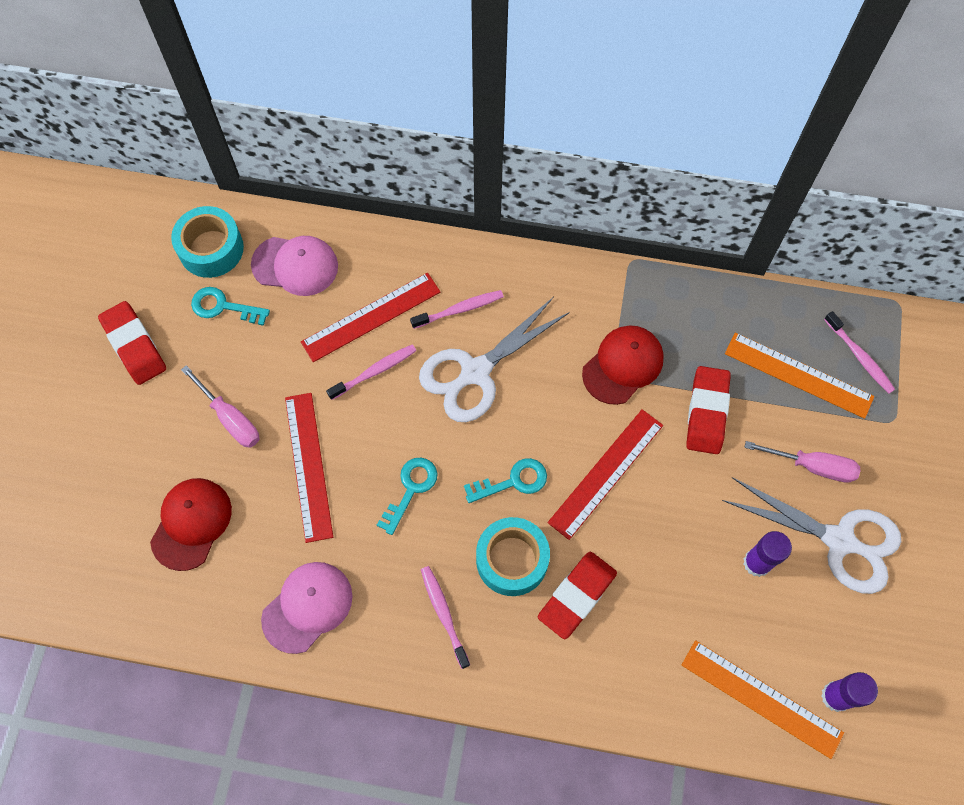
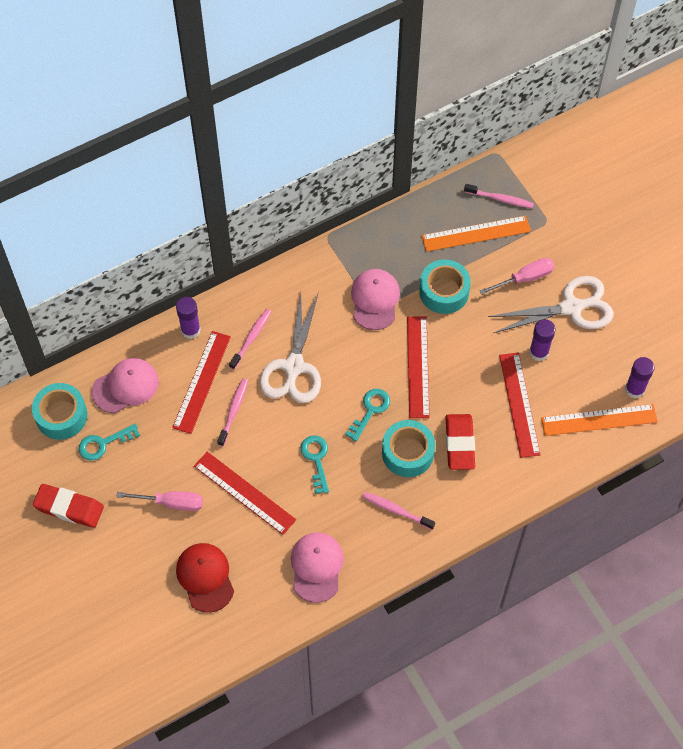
camera: 40 degrees left, 5 degrees down
red cap [582,325,664,405] -> pink cap [351,269,400,330]
red eraser [686,366,731,454] -> turquoise tape [419,259,471,314]
none -> purple glue stick [176,297,201,339]
none -> red ruler [499,352,541,458]

